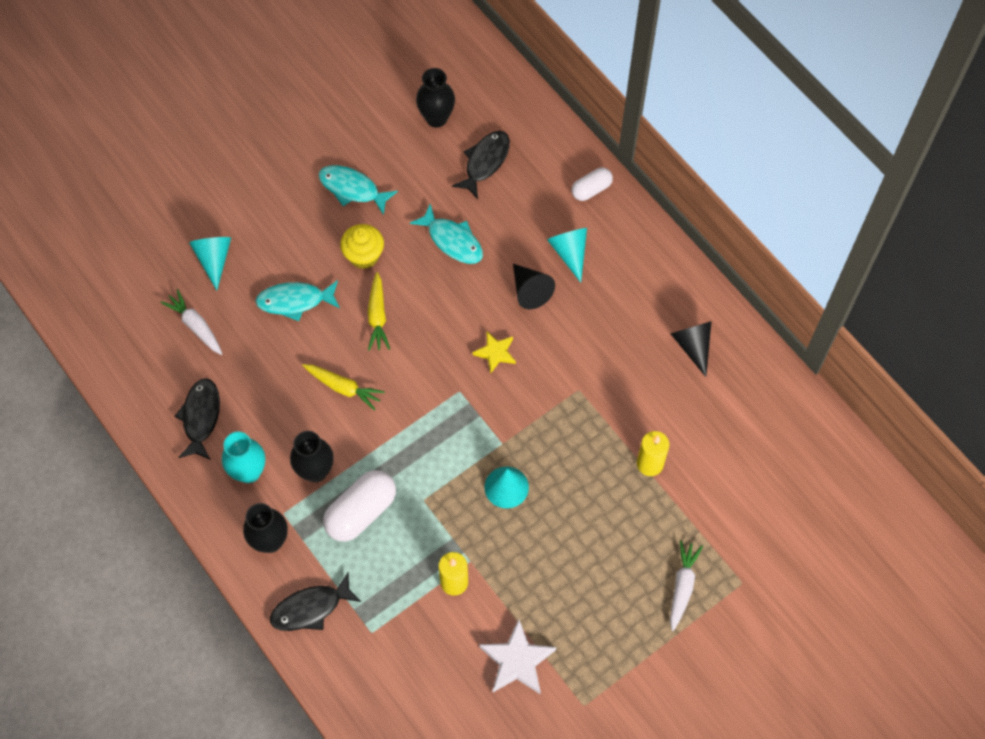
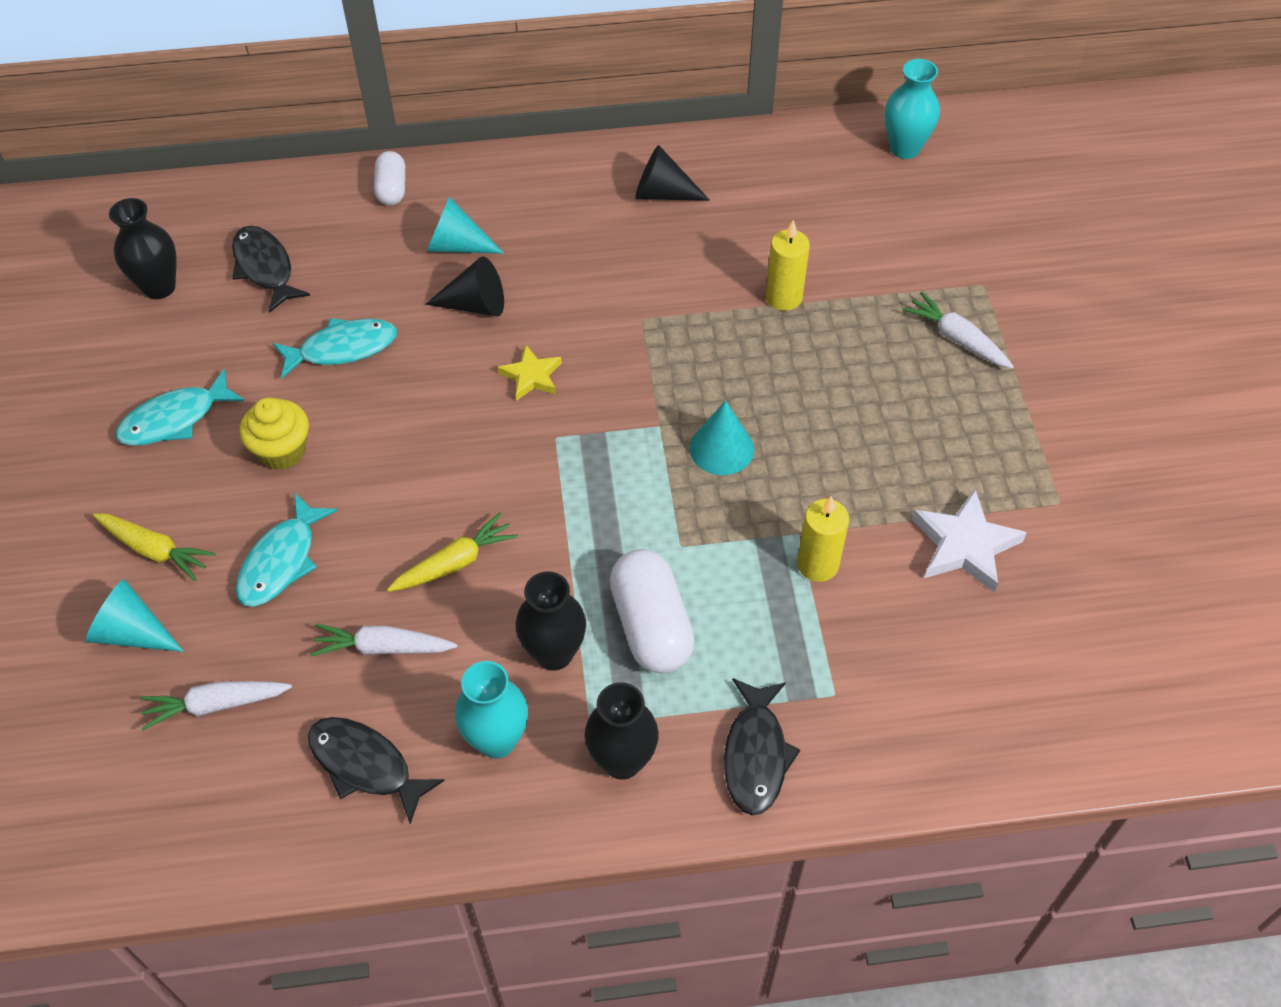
camera: 60 degrees left, 10 degrees down
yellow carrot [368,272,390,351] -> yellow carrot moved to [93,513,216,581]
none -> white carrot [310,624,457,656]
none -> turquoise vase [885,59,940,159]

